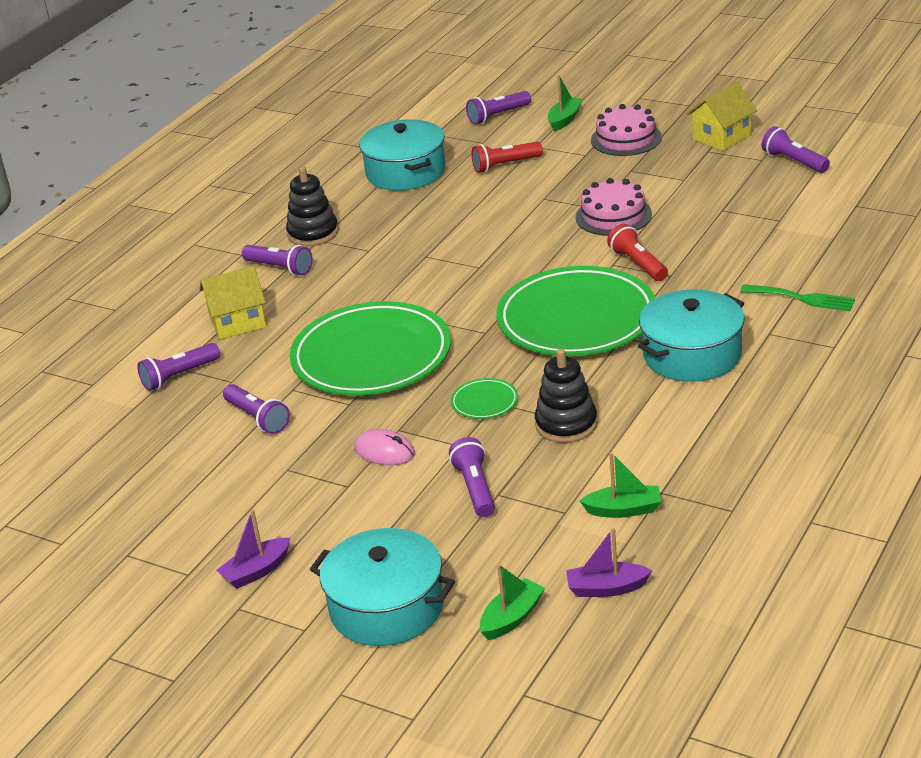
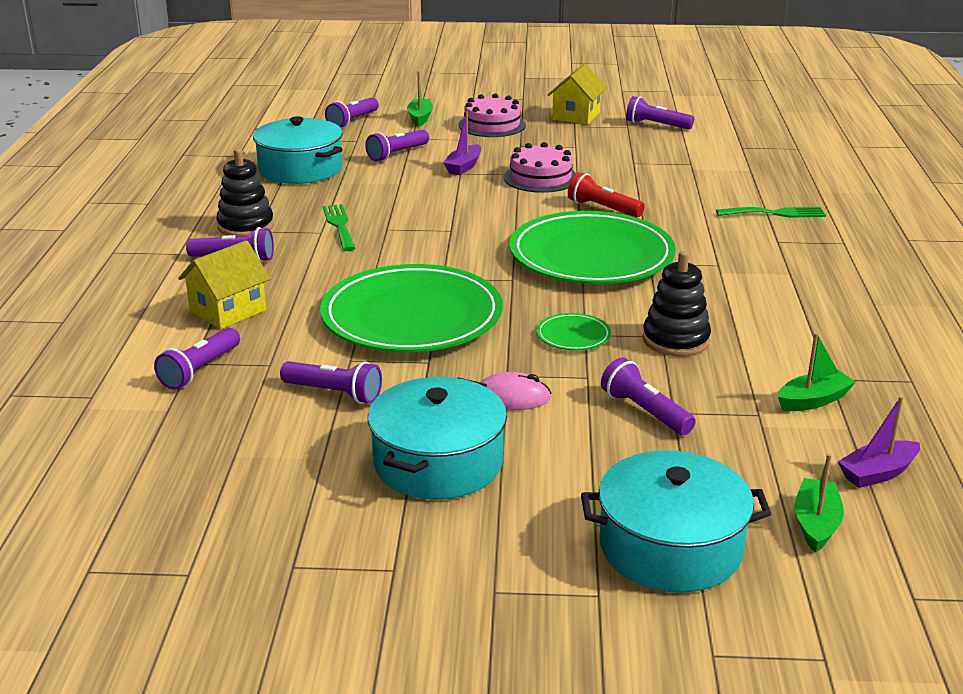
camera: 30 degrees left, 5 degrees down
purple boat [216,509,290,589] -> purple boat moved to [443,112,481,175]
red flashlight [471,142,543,173] -> purple flashlight [365,130,429,161]
turquoise pot [638,289,745,382] -> turquoise pot moved to [368,377,507,500]
none -> green fork [323,204,356,251]

